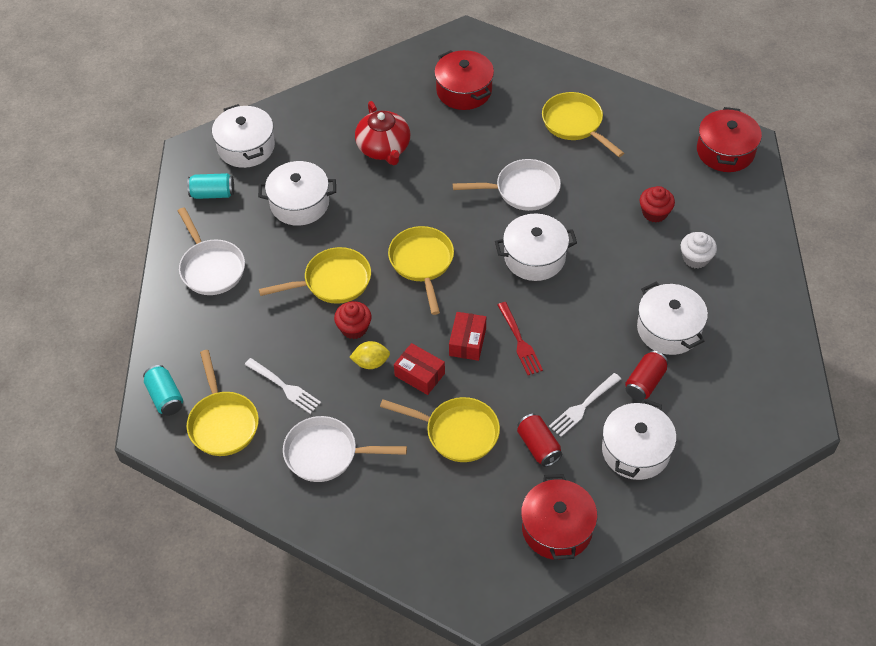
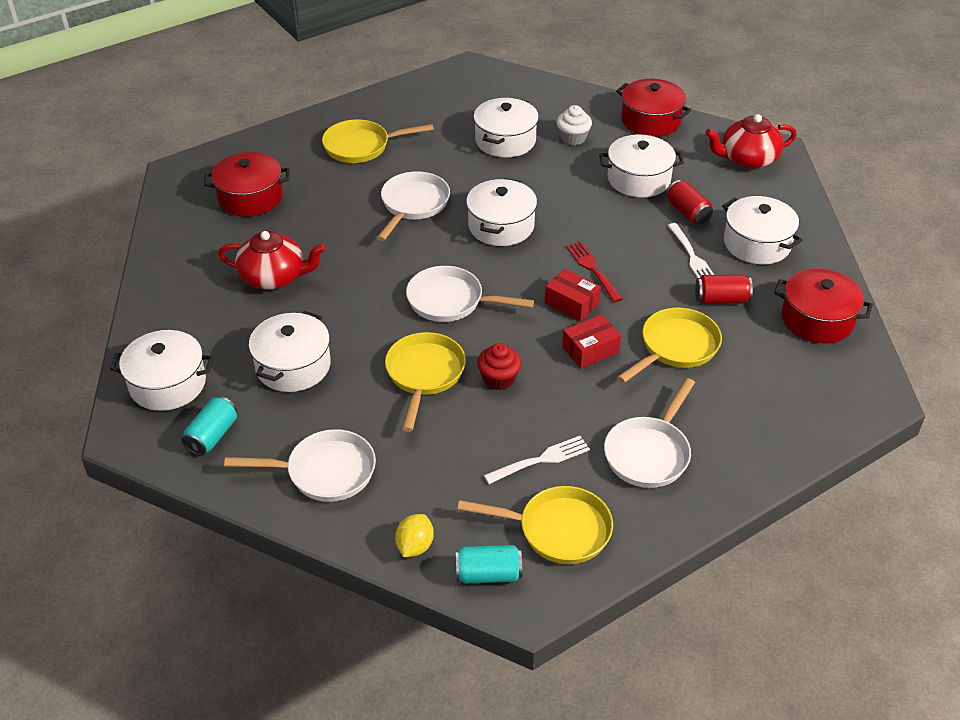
camera: 65 degrees left, 10 degrees down
yellow lemon [349,341,390,369] -> yellow lemon moved to [395,514,434,557]
yellow pan [388,226,454,315] -> white pan [406,266,534,322]
red fork [498,302,543,375] -> red fork turned 120 degrees counterclockwise [566,241,622,302]
red cupcake [640,186,675,223] -> white pot [473,98,539,158]
red pot [697,107,762,172] -> red pot moved to [616,79,691,137]
none -> red teapot [705,114,797,169]

